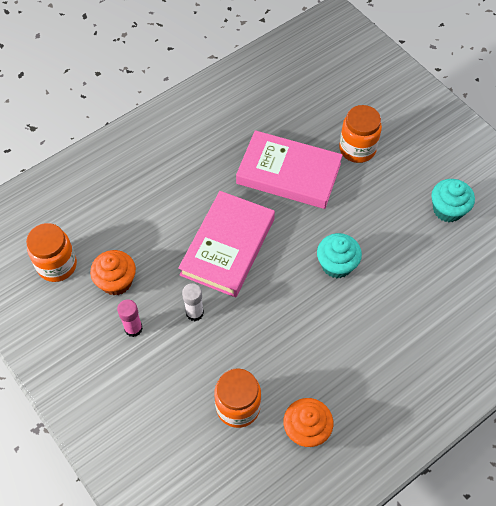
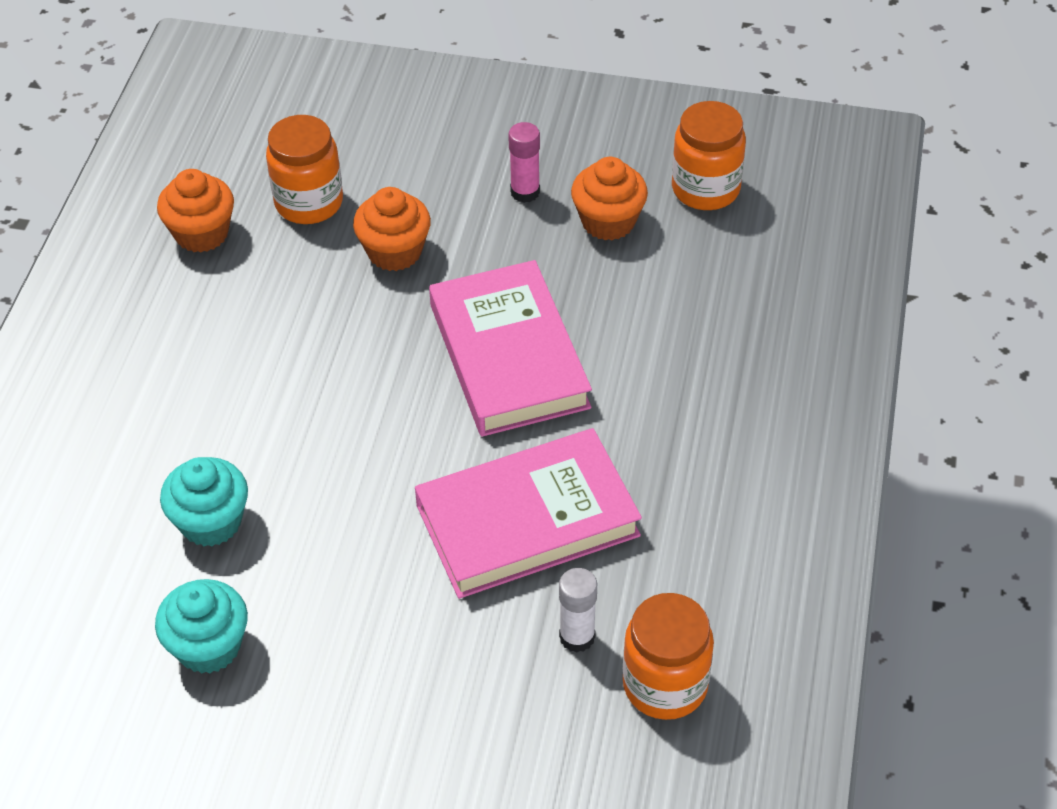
camera: 140 degrees right, 10 degrees down
white glue stick [182,283,204,321] -> white glue stick moved to [559,568,597,652]
turquoise cupcake [317,233,362,278] -> turquoise cupcake moved to [160,457,248,547]
orange jar [339,105,382,163] -> orange jar moved to [623,593,714,720]
none -> orange cupcake [353,187,431,271]

